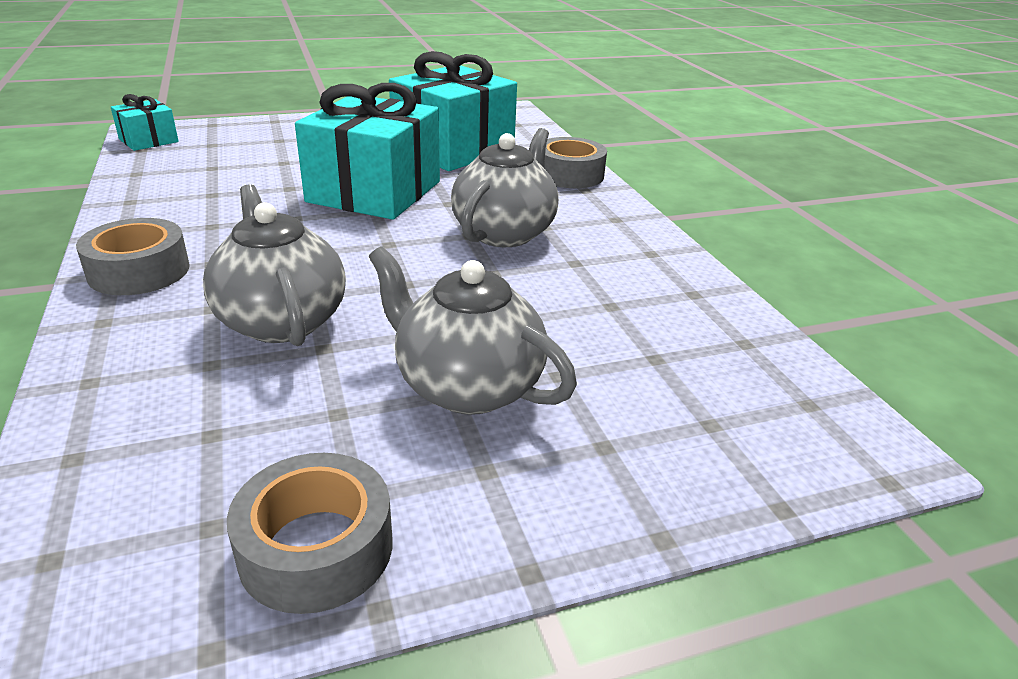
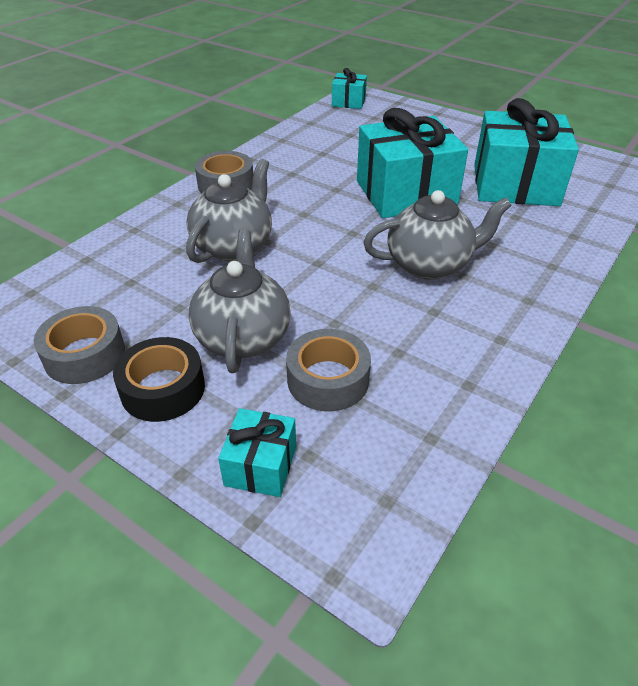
camera: 55 degrees right, 10 degrees up
grey tape [544,137,607,188] -> grey tape moved to [286,329,371,411]
none -> black tape [113,337,205,422]
none -> turquoise gift [218,408,296,497]

